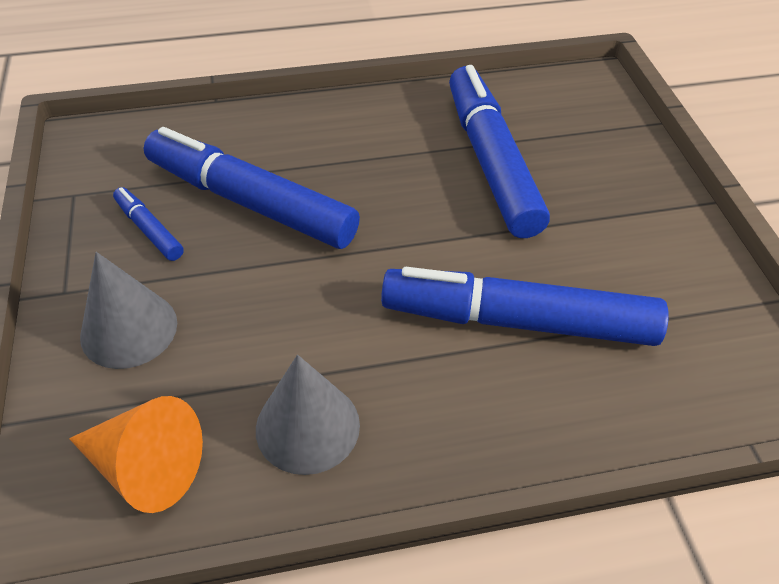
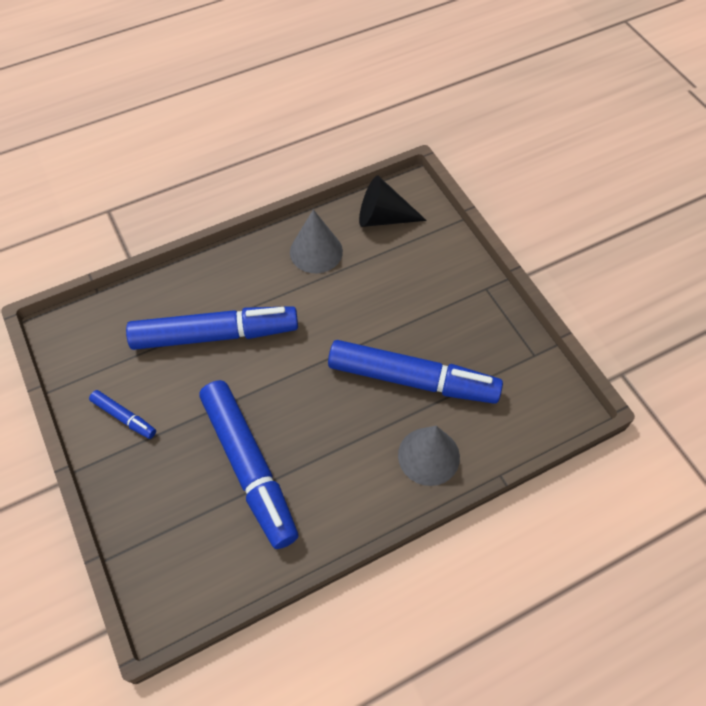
camera: 165 degrees right, 10 degrees up
orange cone [69,396,203,513] -> black cone [359,176,427,227]
grey cone [80,252,177,369] -> grey cone moved to [398,426,460,486]
blue marker [113,187,184,261] -> blue marker moved to [89,390,156,439]

